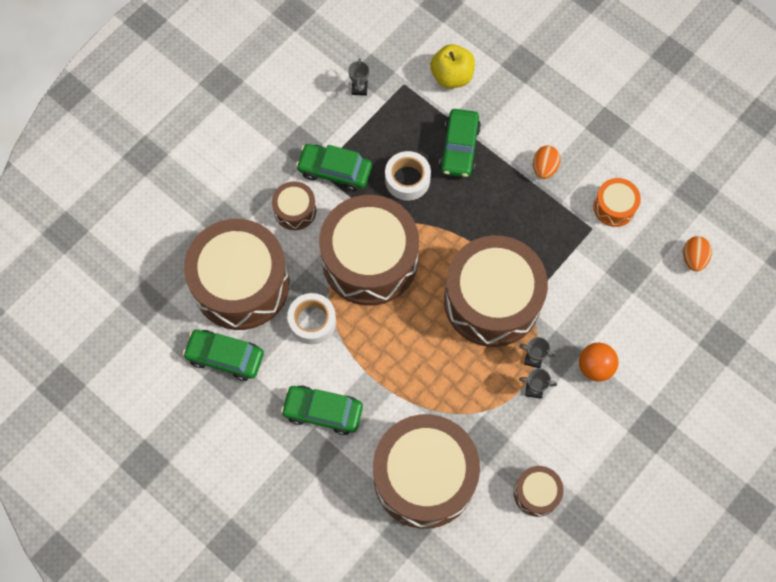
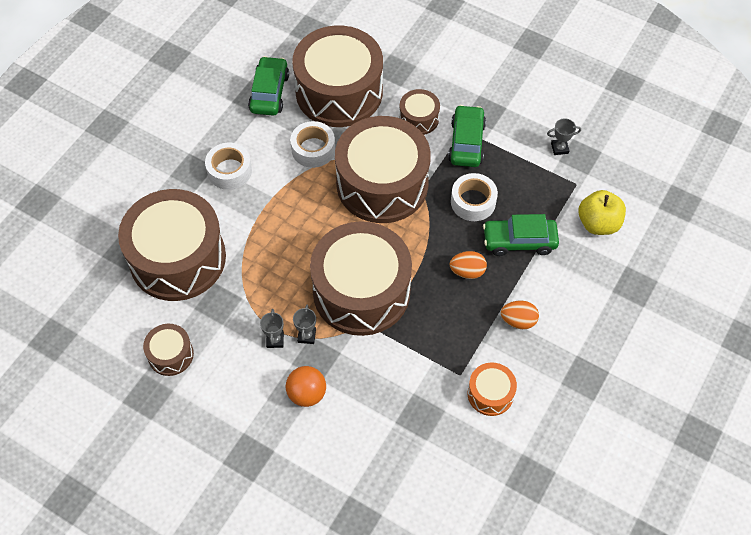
camera: 80 degrees right, 10 degrees down
green car [281,385,363,435] -> white tape [205,143,252,190]
orange egg [683,236,712,272] -> orange egg moved to [450,251,487,279]

